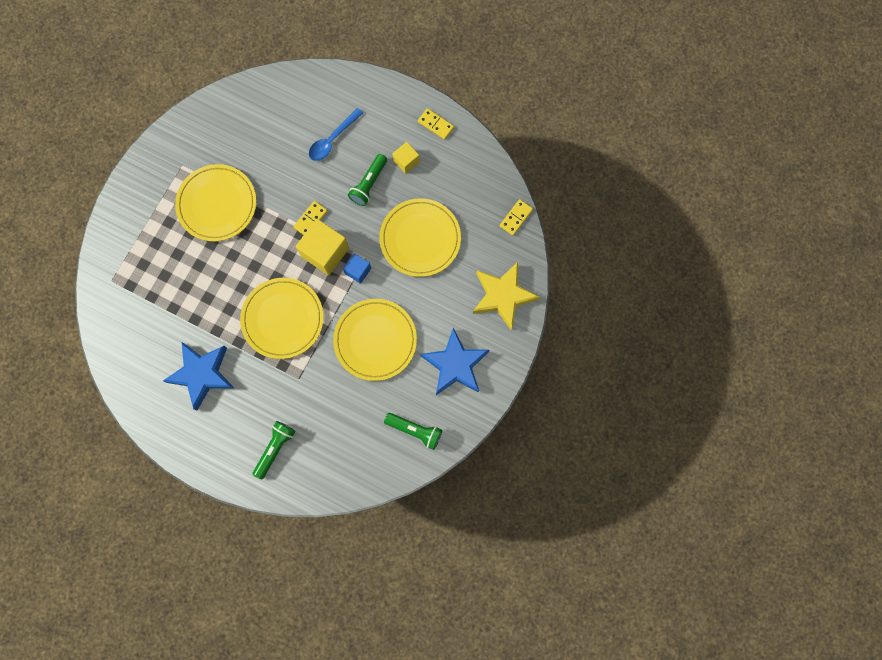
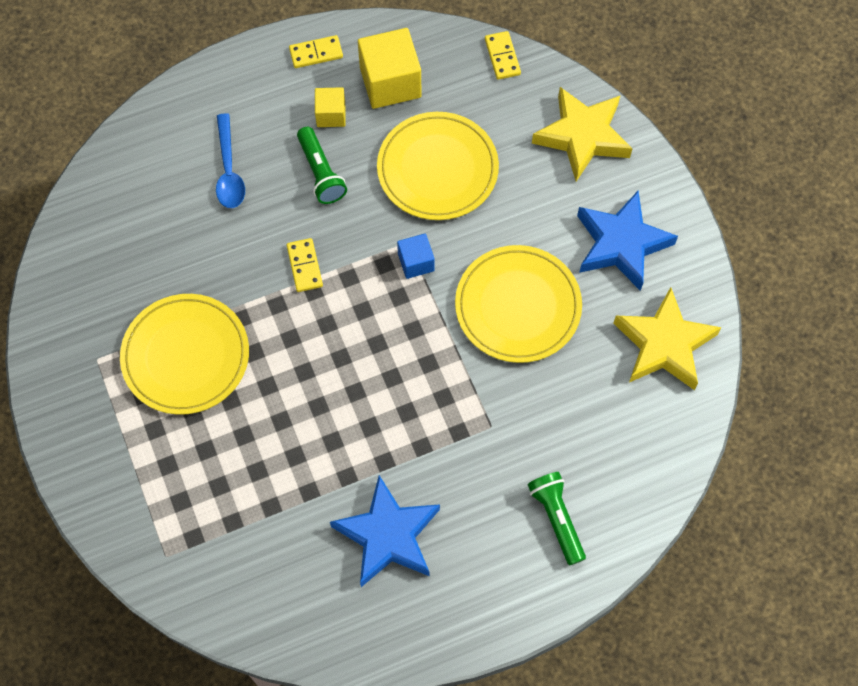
camera: 50 degrees left, 10 degrees down
yellow plate [240,278,324,359] -> none
yellow cube [296,219,349,275] -> yellow cube moved to [358,28,421,109]
green flashlight [384,413,442,450] -> yellow star [614,287,722,390]

